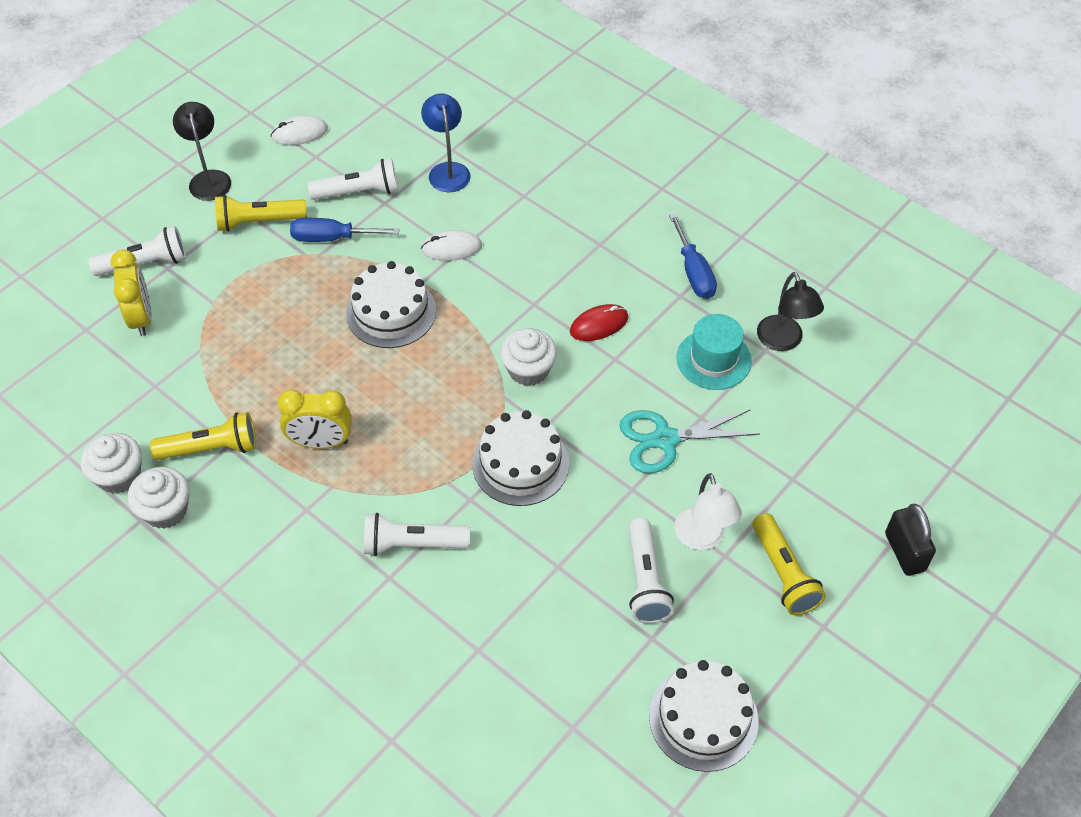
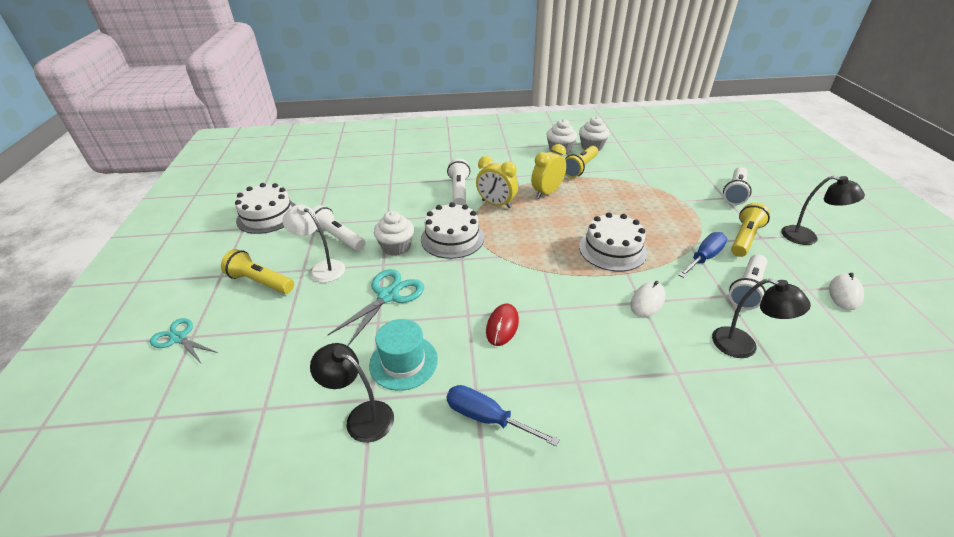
camera: 135 degrees right, 15 degrees down
yellow clock [110,250,152,336] -> yellow clock moved to [476,156,518,208]
white flashlight [364,513,470,556] -> white flashlight turned 45 degrees counterclockwise [447,159,470,205]
blue lamp [421,93,471,192] -> black lamp [712,278,811,358]
white cupcake [500,328,557,386] -> white cupcake moved to [374,211,414,256]
black padlock [885,504,936,576] -> turquoise scissors [150,318,218,363]

